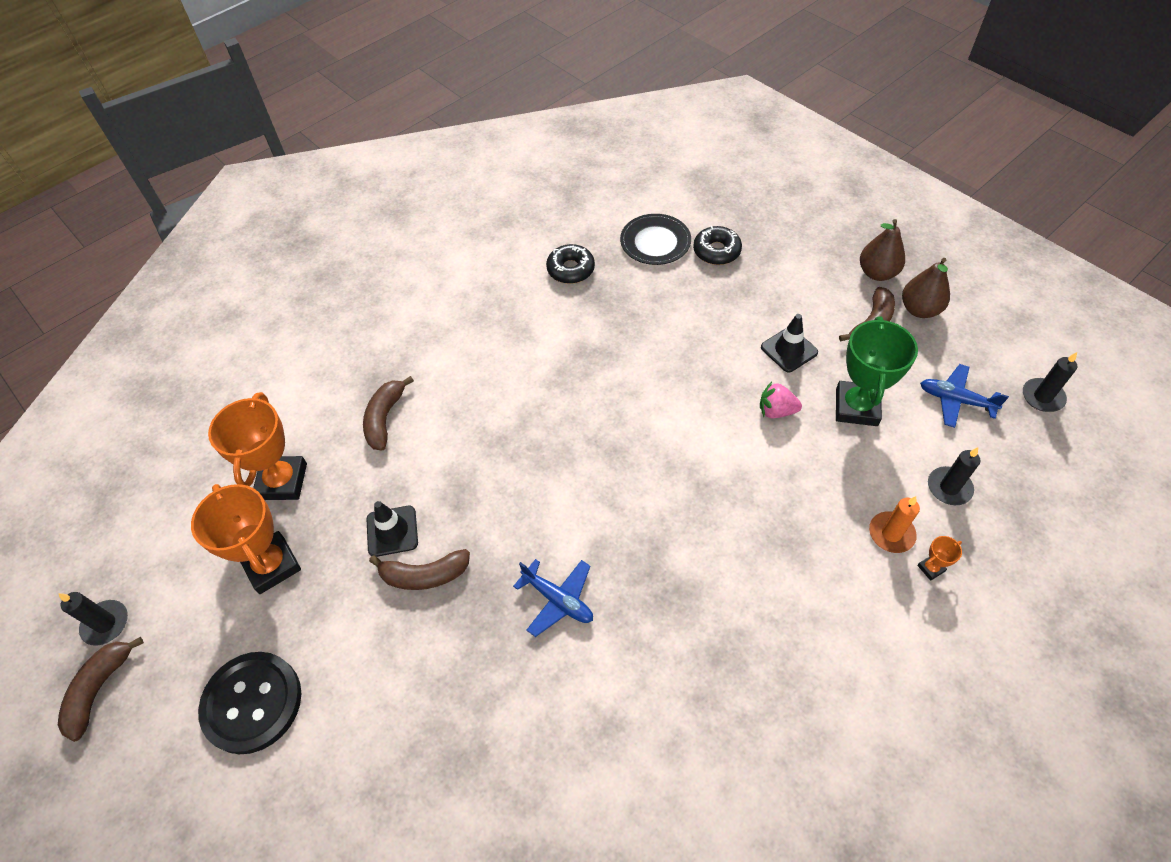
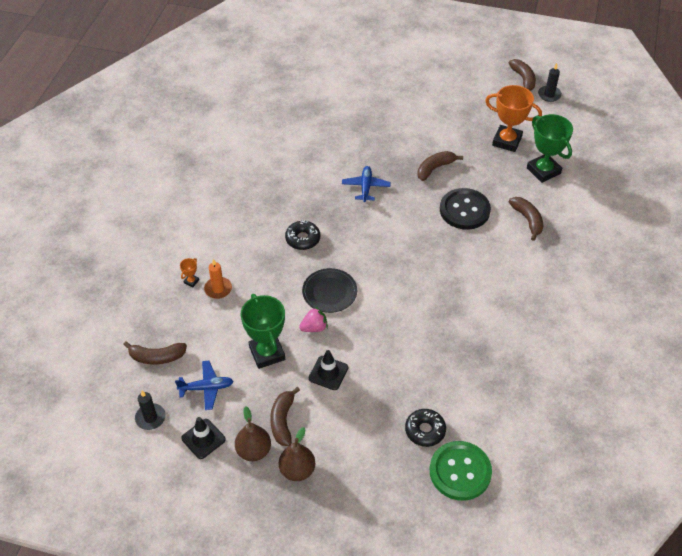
camera: 145 degrees right, 5 degrees down
black button [198,652,301,754] -> black button moved to [440,188,491,230]
orange trophy [208,392,307,500] -> green trophy [527,114,573,183]
black traffic cone [366,501,418,557] -> black traffic cone moved to [181,417,226,459]
blue plane [513,559,593,637] -> blue plane turned 90 degrees clockwise [342,166,391,202]
black donut [546,244,595,284] -> black donut moved to [285,220,320,250]
black plate [620,214,691,265] -> black plate moved to [302,268,357,313]
black candle [928,447,980,505] -> none
none -> brown banana [123,342,187,364]
none -> green button [430,441,492,501]

